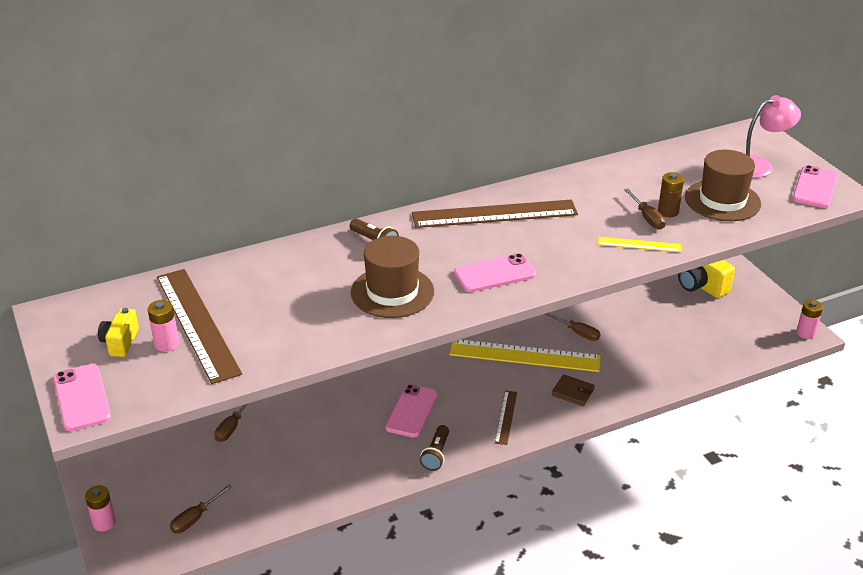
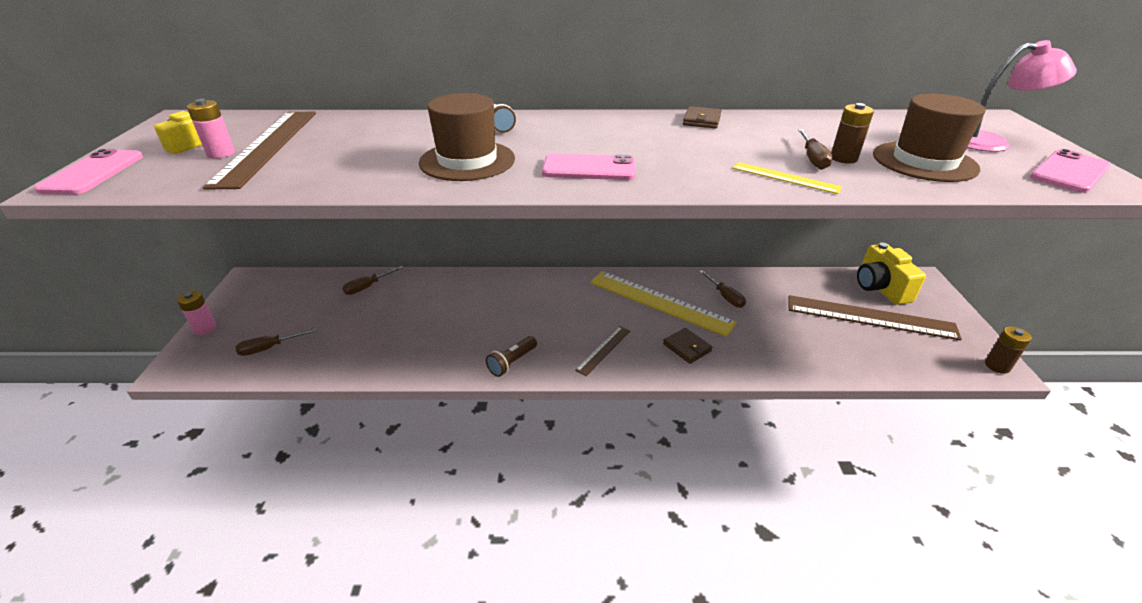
camera: 25 degrees right, 0 degrees up
pink phone [385,384,438,438] -> none
brown ruler [412,200,578,228] -> brown ruler moved to [789,295,962,340]
pink battery [797,300,823,339] -> brown battery [985,326,1032,374]
none -> brown wallet [683,106,721,128]

